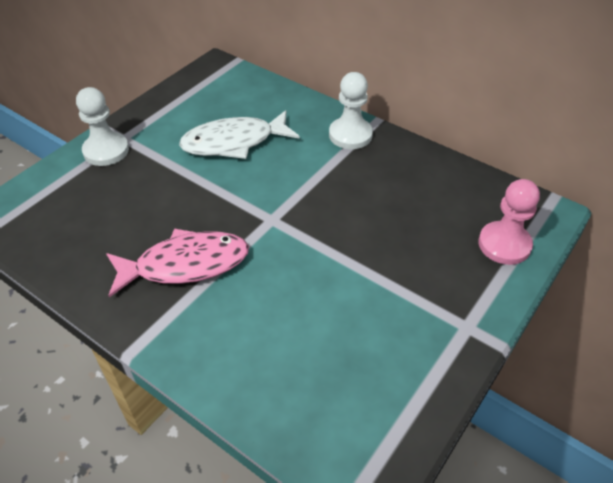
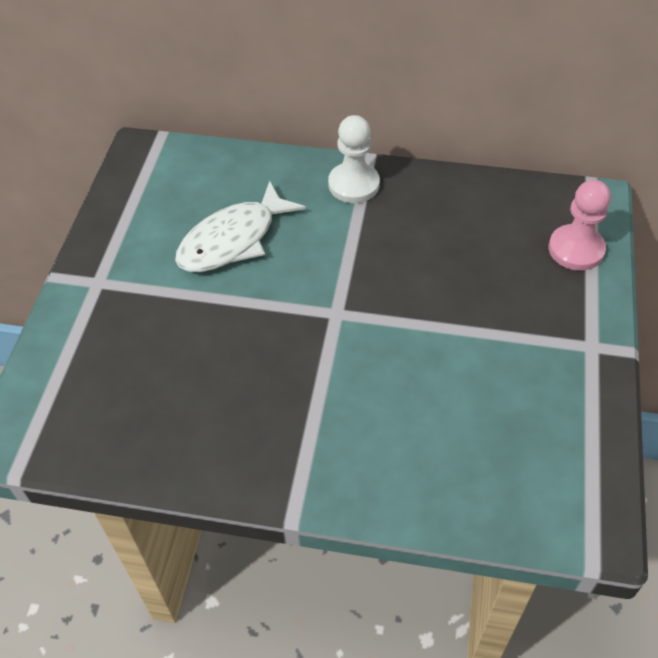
camera: 25 degrees left, 5 degrees up
white pawn [76,87,129,166] -> none
pink fish [106,228,249,297] -> none

